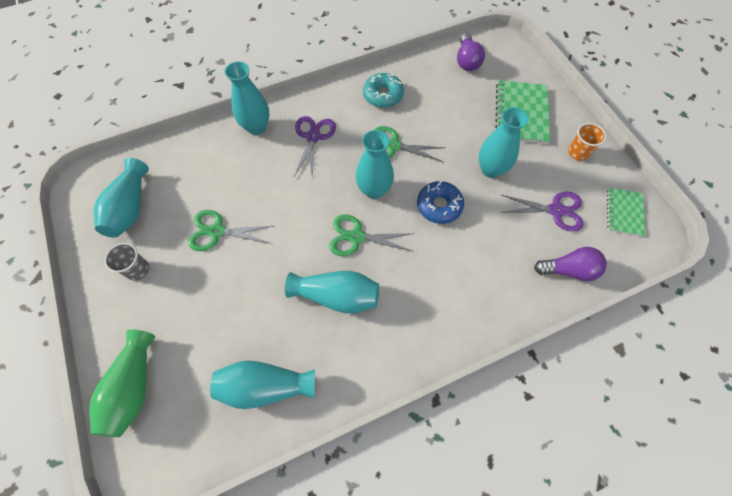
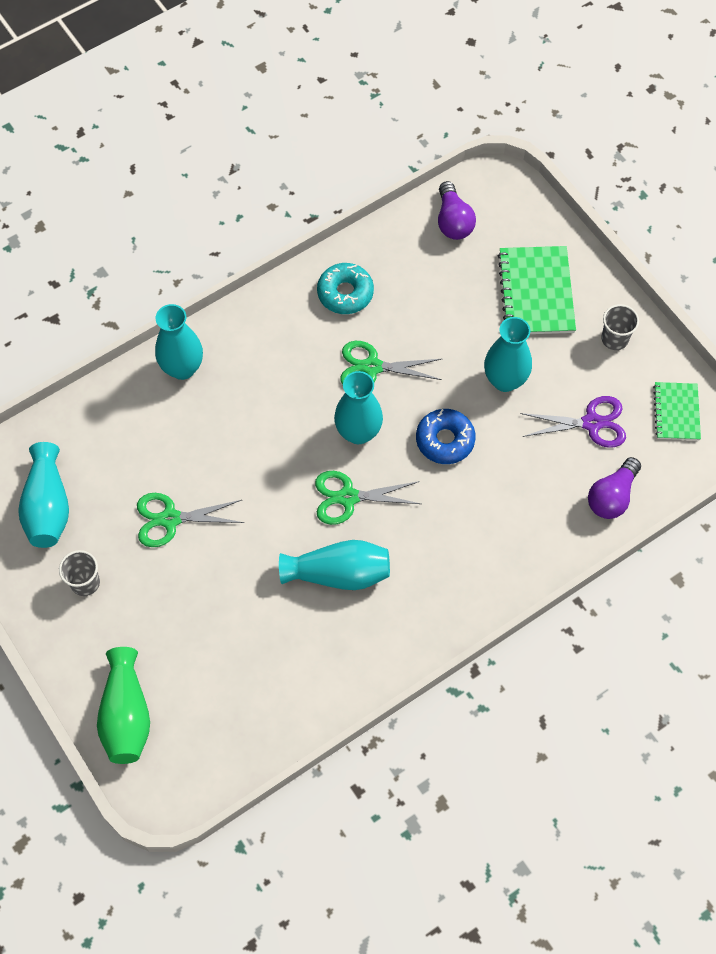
camera: 10 degrees left, 0 degrees up
turquoise vase [210,360,315,409] -> none
purple scissors [294,116,336,177] -> none
purple light bulb [534,247,607,281] -> purple light bulb turned 135 degrees clockwise [588,457,641,519]
orange cup [568,123,606,161] -> grey cup [601,304,639,350]

